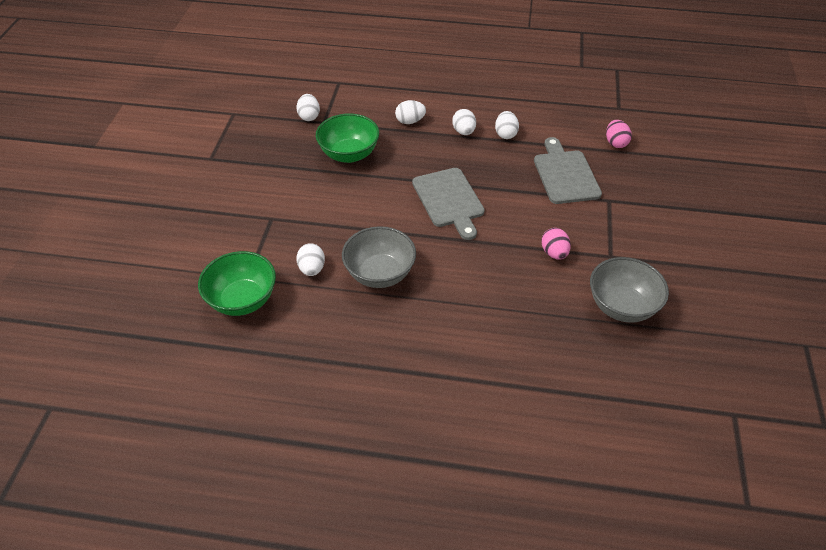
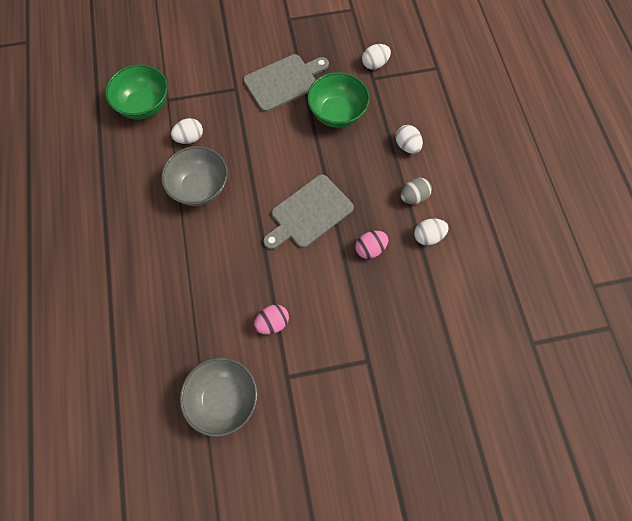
camera: 70 degrees right, 20 degrees up
white egg [452,109,476,135] -> grey egg [401,178,432,204]
grey cutting board [534,137,602,204] -> grey cutting board moved to [243,54,329,112]
pink egg [606,120,632,148] -> pink egg moved to [355,231,388,259]

